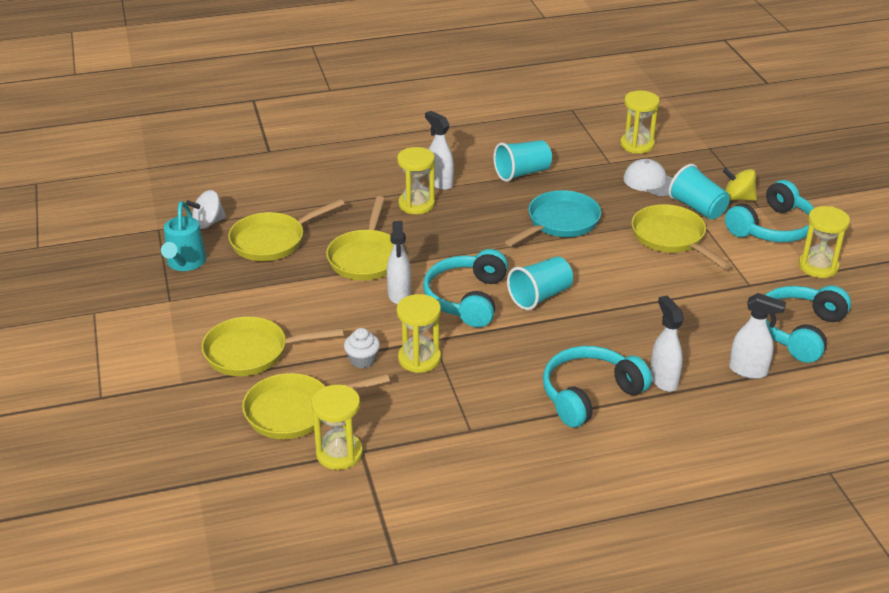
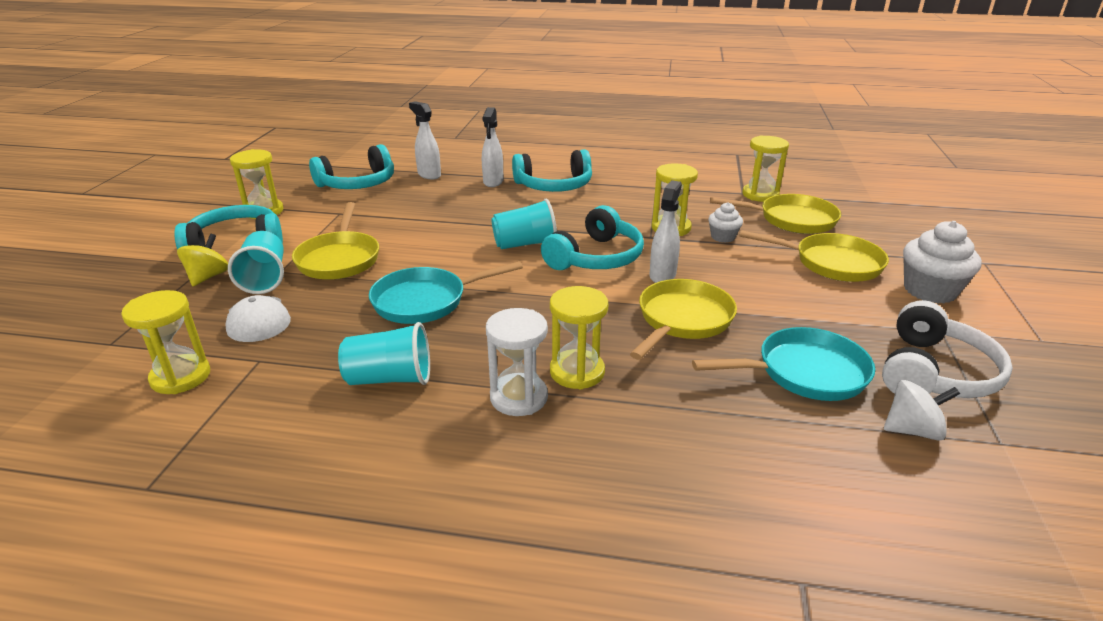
camera: 155 degrees left, 5 degrees down
turquoise watering can [161,201,206,271] -> white headphones [882,300,1013,398]
yellow pan [228,199,345,261] -> turquoise pan [692,327,875,401]
white spray bottle [425,111,454,190] -> white hourglass [486,308,548,416]
yellow spinning top [723,168,757,201] -> yellow spinning top turned 120 degrees counterclockwise [177,234,228,286]
none -> white cupcake [903,221,982,303]

